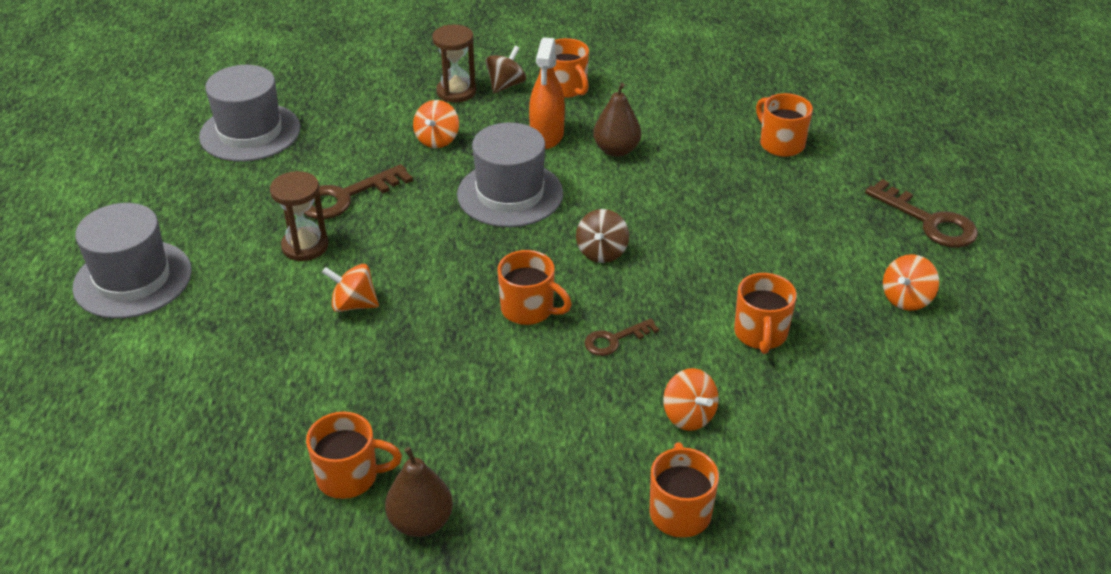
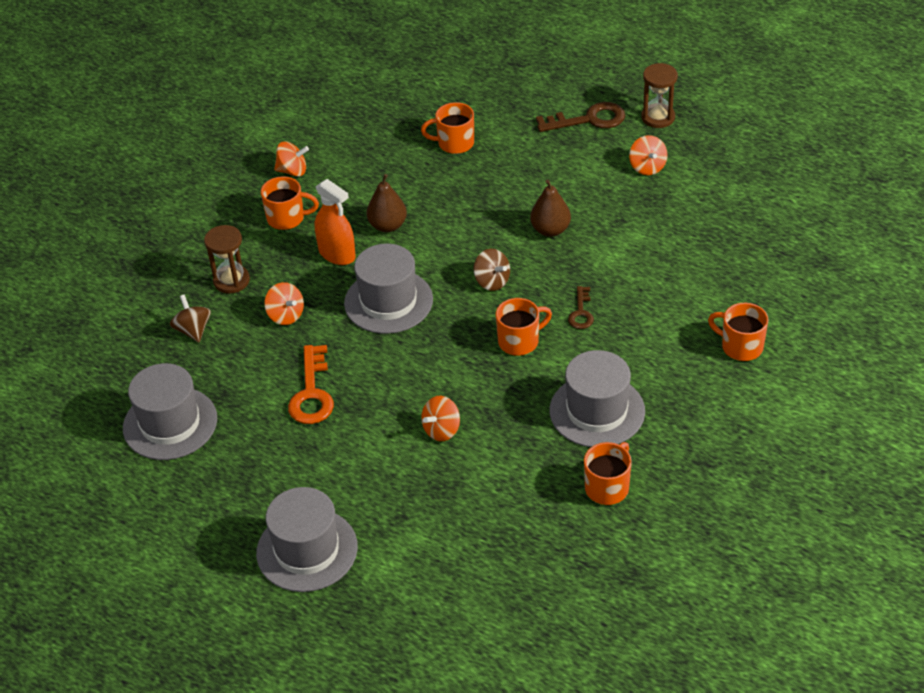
camera: 55 degrees left, 5 degrees up
brown hourglass [270,171,329,261] -> brown hourglass moved to [641,63,678,128]
brown key [304,164,413,219] -> orange key [288,345,334,424]
brown pear [385,447,453,537] -> brown pear moved to [530,180,571,237]
brown spinning top [485,46,526,94] -> brown spinning top moved to [170,294,211,342]
orange spinning top [663,368,719,431] -> orange spinning top moved to [274,141,309,177]
orange mug [734,273,797,354] -> none
none -> grey hat [550,350,645,447]

